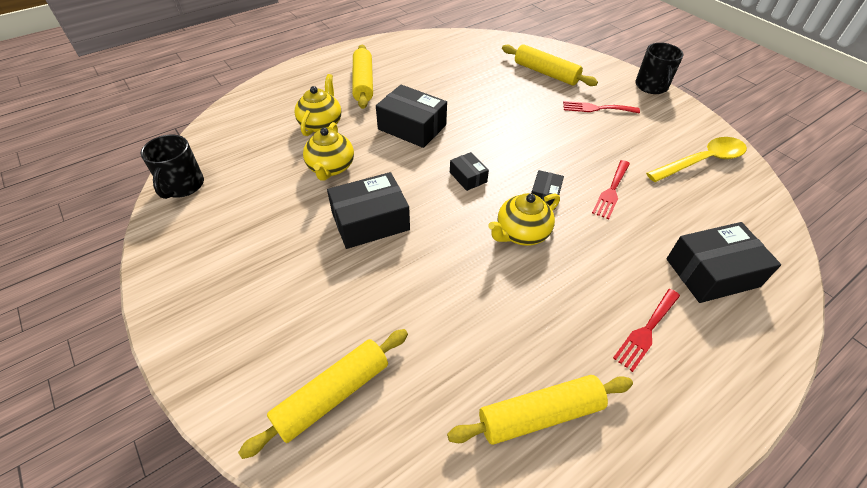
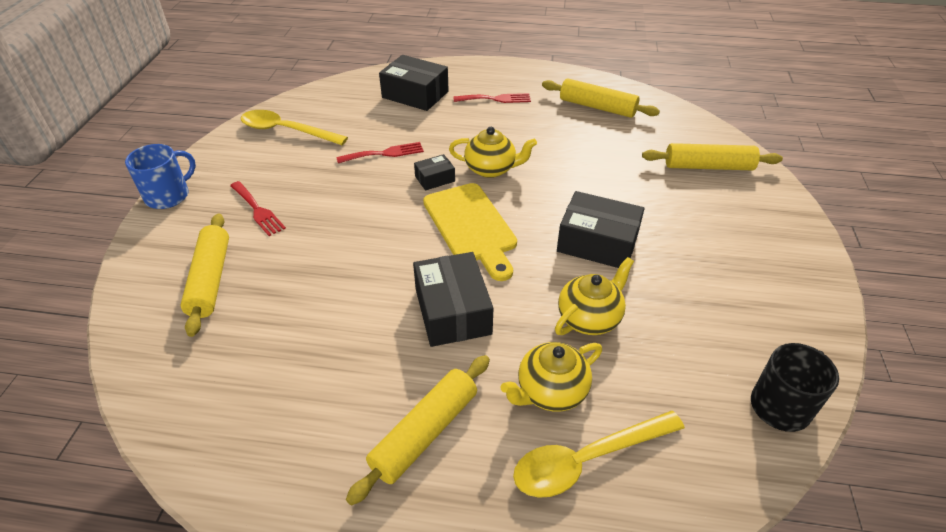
camera: 135 degrees left, 5 degrees down
black box [450,152,489,191] -> yellow cutting board [423,183,517,281]
black mug [635,43,684,94] -> blue mug [125,144,196,209]
none -> yellow spoon [513,411,685,498]

